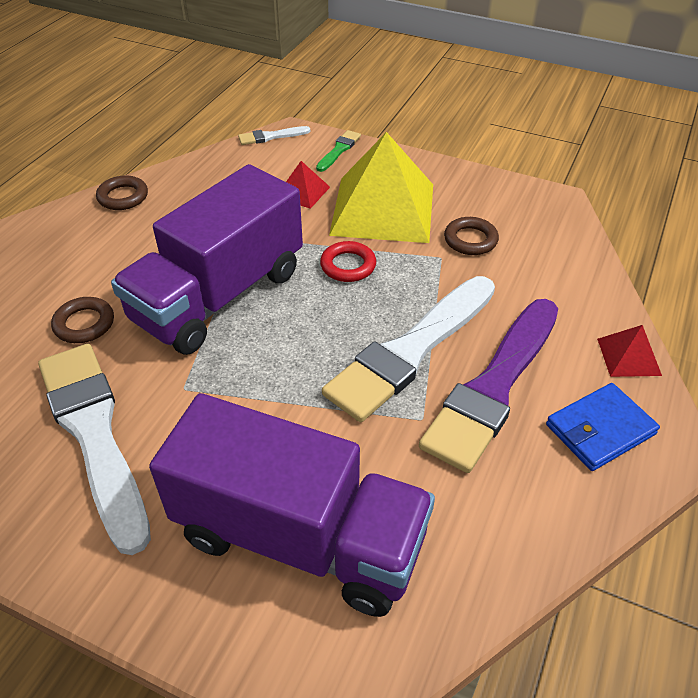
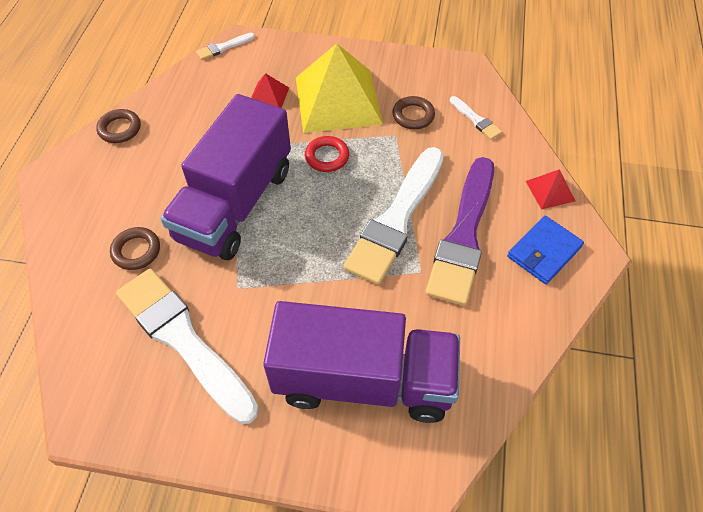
camera: 15 degrees left, 10 degrees up
green brush [316,130,361,172] -> none
none -> white brush [450,96,502,140]

